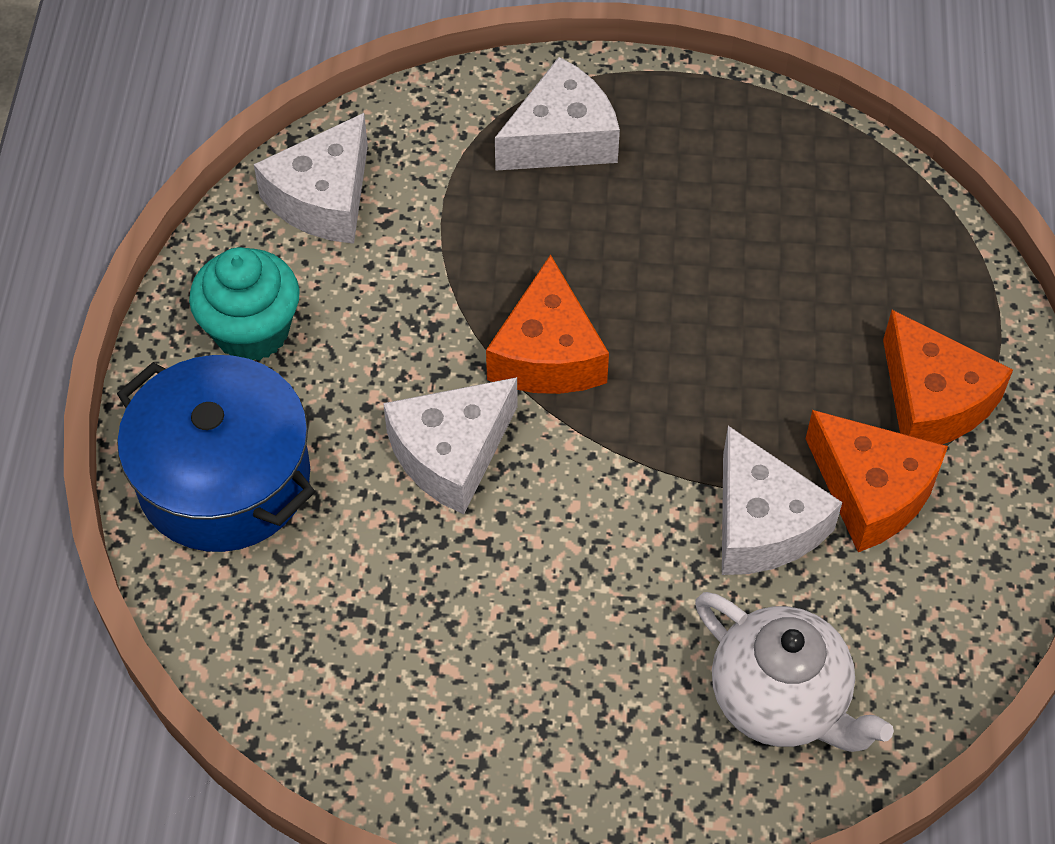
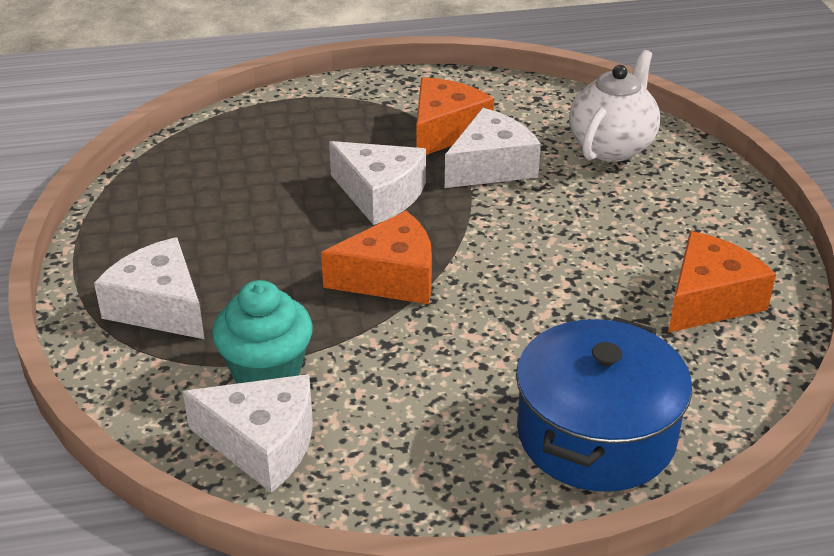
camera: 105 degrees left, 20 degrees down
turquoise cupcake [189,247,300,361] -> turquoise cupcake moved to [212,280,313,384]
white cheese [383,377,518,514] -> white cheese moved to [329,141,426,225]
orange cheese [883,310,1013,444] -> orange cheese moved to [668,231,776,333]

